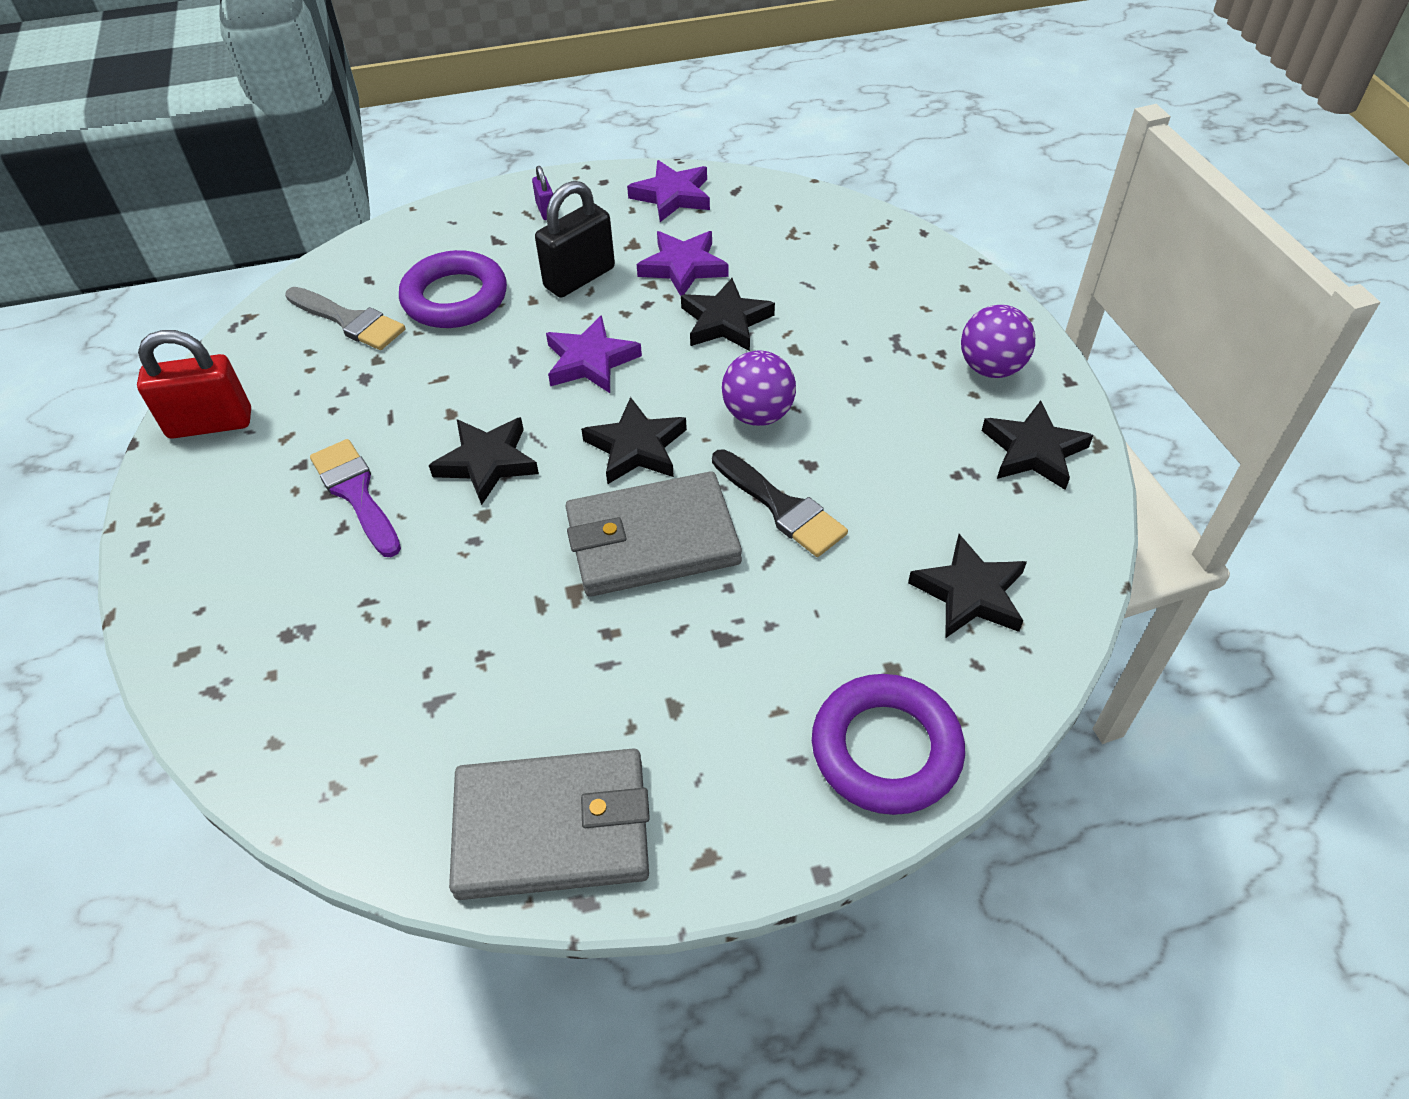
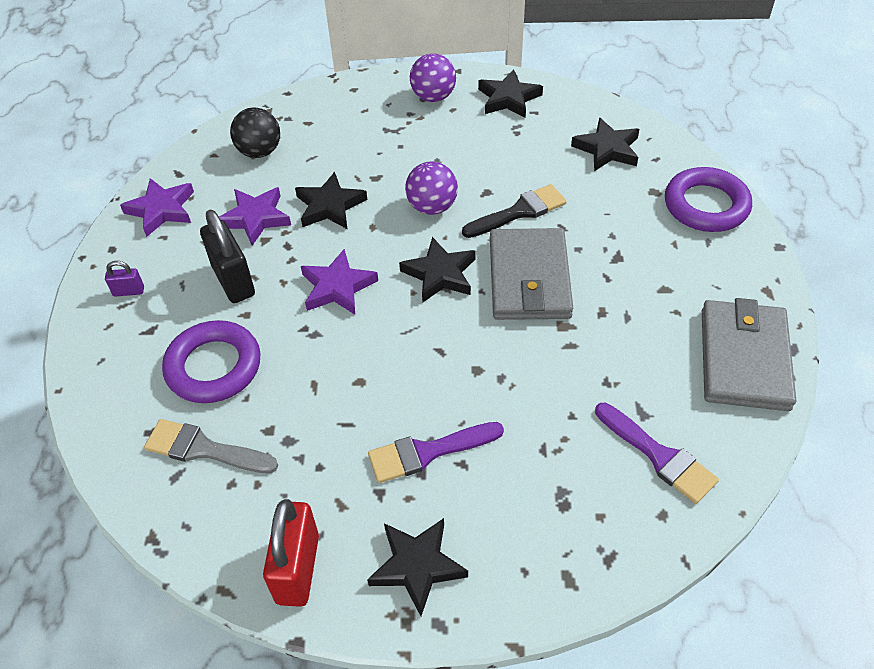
camera: 75 degrees left, 0 degrees up
grey brush [285,287,405,350] -> grey brush turned 120 degrees counterclockwise [144,419,278,473]
black star [429,417,539,505] -> black star moved to [367,518,468,616]
none -> black ball [230,108,280,158]
none -> purple brush [595,403,719,504]

